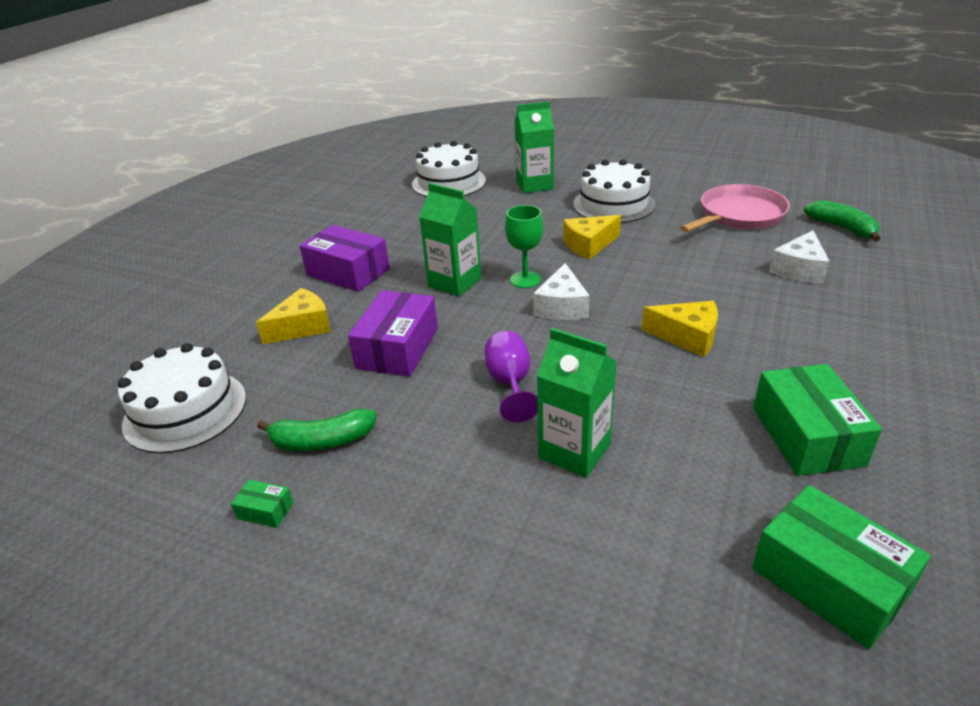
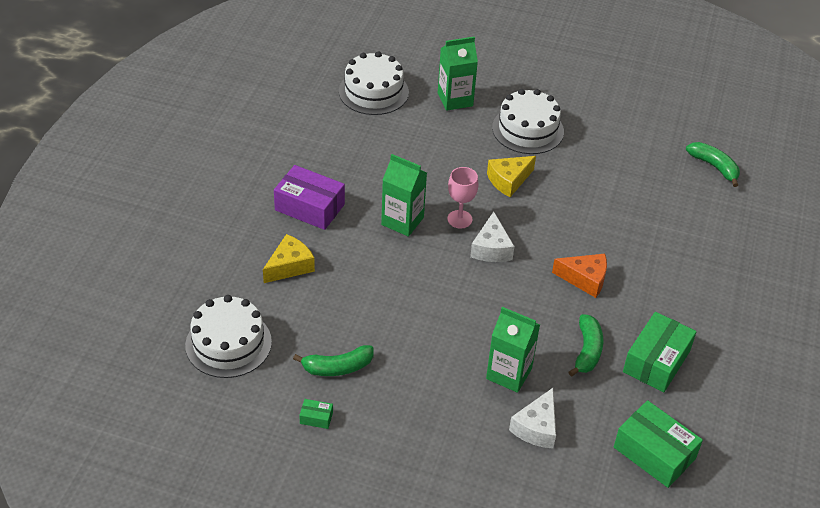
camera: 10 degrees left, 10 degrees up
purple box [348,290,438,377] -> none
purple goblet [485,331,538,422] -> none
green goblet [505,205,543,288] -> pink goblet [447,167,479,229]
yellow cheese [642,301,718,357] -> orange cheese [552,254,607,298]
pink pan [680,184,790,232] -> none
green box [753,364,882,476] -> green box turned 45 degrees clockwise [623,312,696,392]
white cheese [769,230,830,284] -> white cheese moved to [509,388,556,448]
none -> green banana [569,314,603,377]

